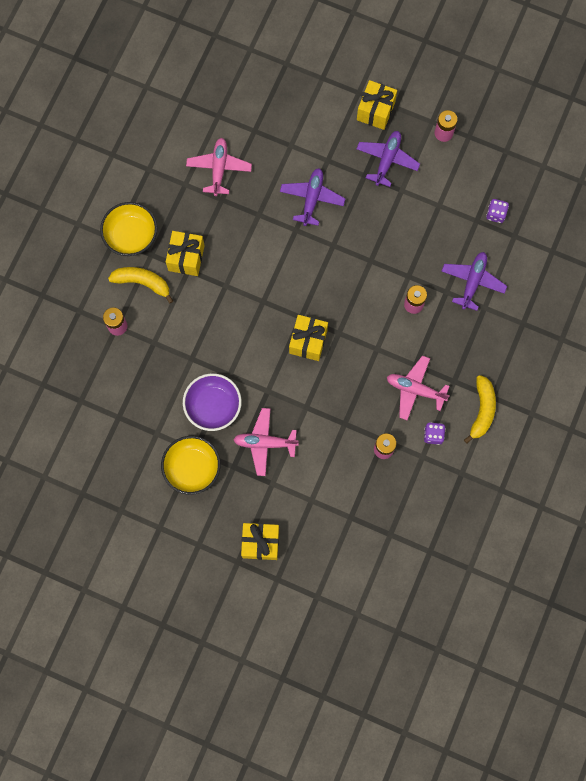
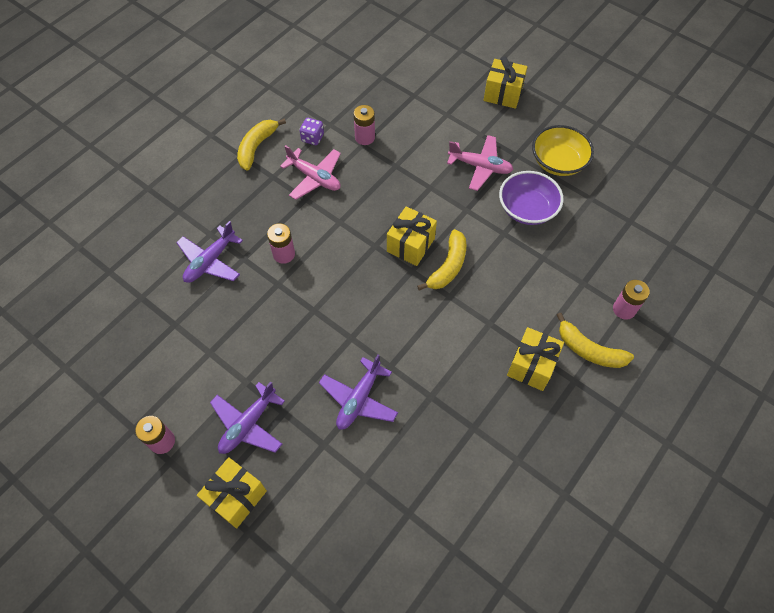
camera: 165 degrees left, 15 degrees down
yellow bowl [100,202,157,256] -> none
pink plane [186,138,252,196] -> none
purple dice [486,199,509,223] -> none
none -> yellow banana [417,229,466,291]

